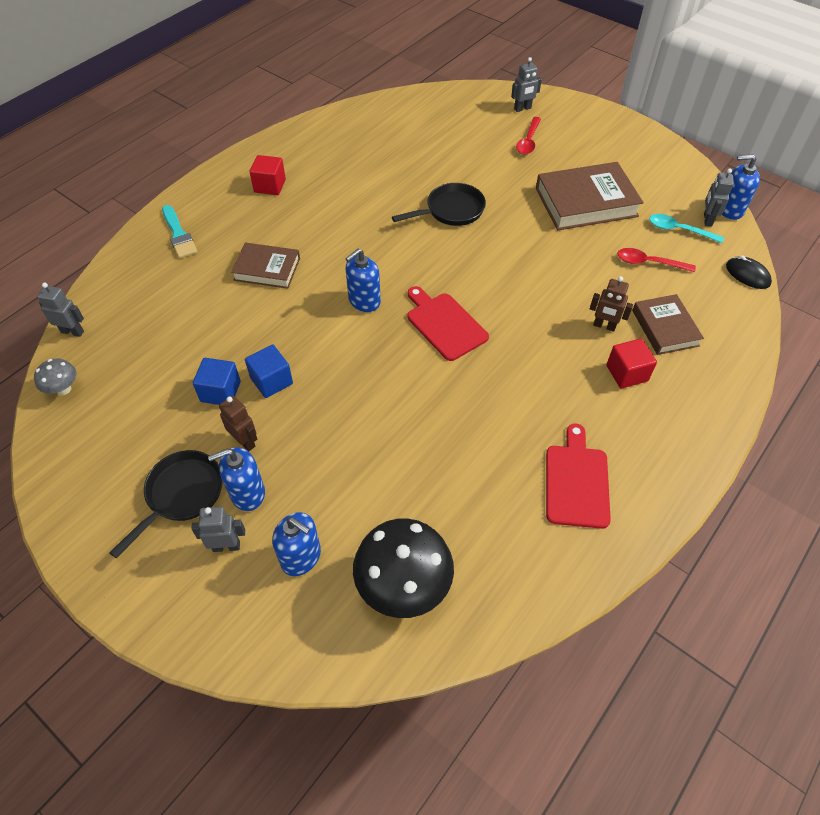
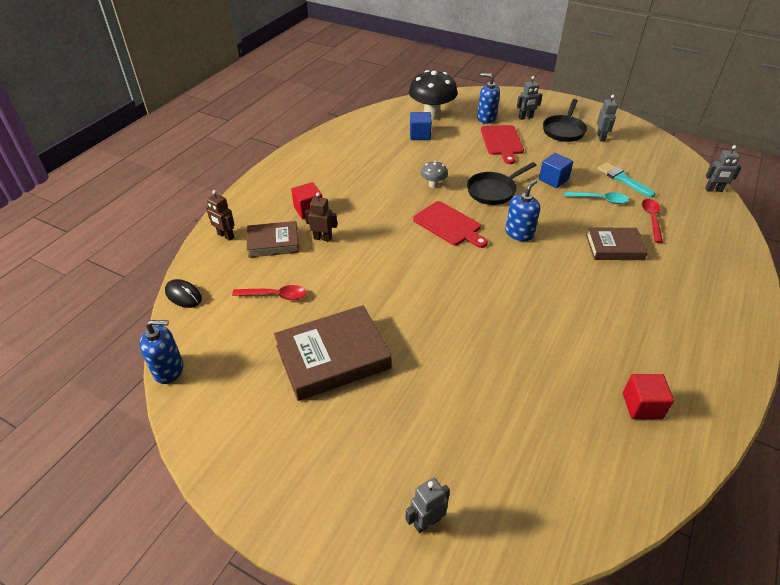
camera: 170 degrees right, 10 degrees down
grey mushroom [34,359,76,395] -> grey mushroom moved to [421,161,448,188]
turquoise brush [162,205,198,258] -> turquoise brush moved to [597,162,655,198]
blue cube [193,358,241,405] -> blue cube moved to [410,112,432,140]
blue soap dispenser [208,447,265,511] -> none
brown robot [219,396,257,451] -> brown robot moved to [206,190,235,241]
red cube [250,155,286,195] -> red cube moved to [623,374,674,419]
black pan [392,183,486,226] -> black pan moved to [467,162,536,205]
red spoon [516,117,541,155] -> red spoon moved to [642,199,663,243]
red cutting board [546,423,611,529] -> red cutting board moved to [481,125,524,164]
brown book [632,294,704,355] -> brown book turned 75 degrees counterclockwise [247,221,299,258]
turquoise spoon [649,214,724,243] -> turquoise spoon moved to [564,191,629,204]
grey robot [704,168,734,227] -> grey robot moved to [597,95,618,141]

